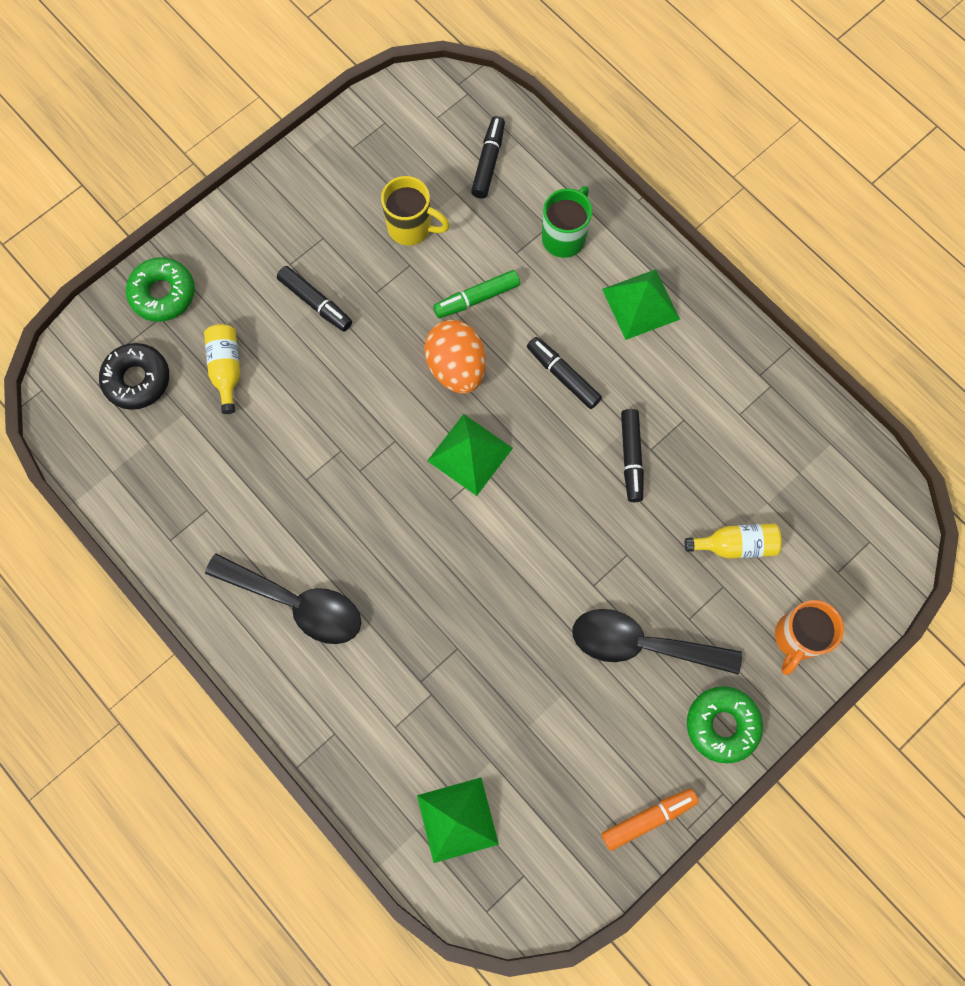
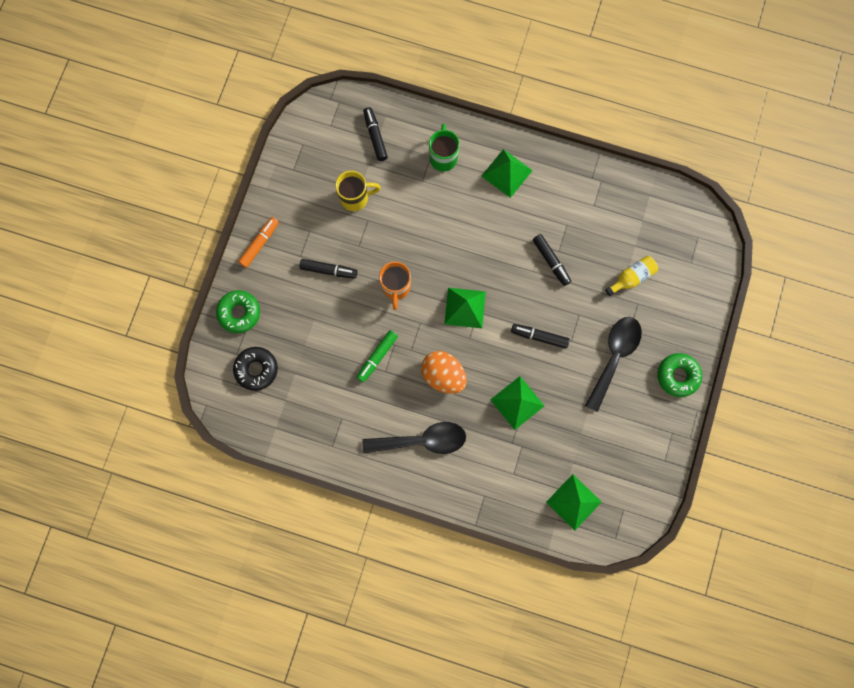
camera: 30 degrees left, 5 degrees up
yellow bottle [204,324,240,414] -> none
orange egg [424,320,486,394] -> orange egg moved to [421,351,467,394]
green marker [433,270,520,318] -> green marker moved to [356,330,398,383]
black marker [527,337,602,409] -> black marker moved to [511,324,570,349]
black spoon [572,609,742,674] -> black spoon turned 135 degrees clockwise [585,317,642,412]
orange marker [602,788,699,851] -> orange marker moved to [238,217,279,268]
orange mug [775,600,844,675] -> orange mug moved to [379,261,411,310]
none -> green pyramid [490,376,544,430]

